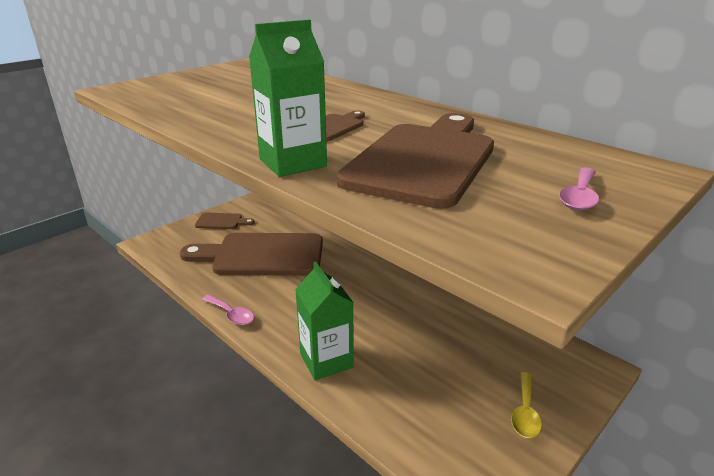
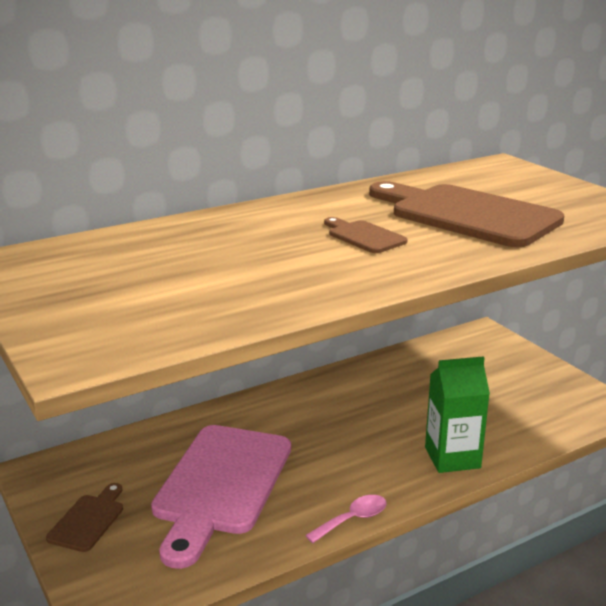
camera: 75 degrees left, 5 degrees down
brown cutting board [180,233,323,276] -> pink cutting board [151,425,291,569]
green carton [249,19,327,177] -> none
yellow spoon [511,372,542,438] -> none
pink spoon [559,167,599,211] -> none

